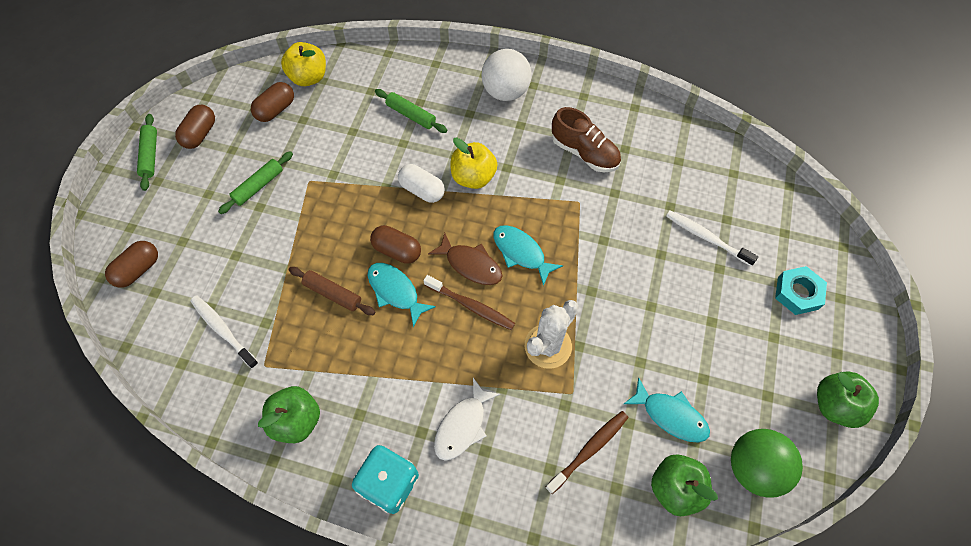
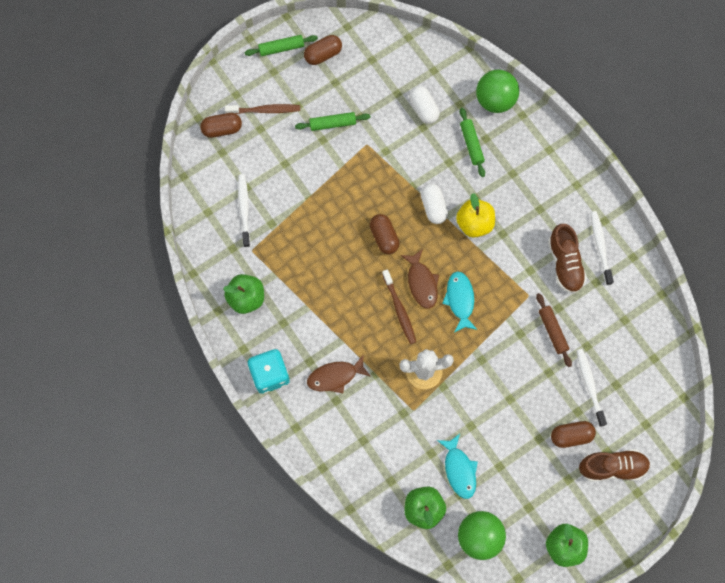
camera: 40 degrees right, 10 degrees up
green rolling pin [137,114,157,191] -> green rolling pin turned 45 degrees clockwise [245,35,318,56]
brown capsule [251,82,294,122] -> brown capsule moved to [551,421,596,448]
yellow apple [281,42,326,86] -> none
brown rolling pin [289,267,375,315] -> brown rolling pin moved to [536,293,572,367]
turquoise fish [367,263,436,327] -> none
white fish [434,378,501,461] -> brown fish [307,354,371,393]
white ball [481,49,532,101] -> none
brown toothbrush [546,411,629,494] -> brown toothbrush moved to [225,104,300,114]
turquoise nut [775,266,827,315] -> brown shoe [579,449,650,481]
none -> white capsule [409,86,440,124]
none -> green ball [476,69,519,113]
none -> white toothbrush [590,211,614,285]

